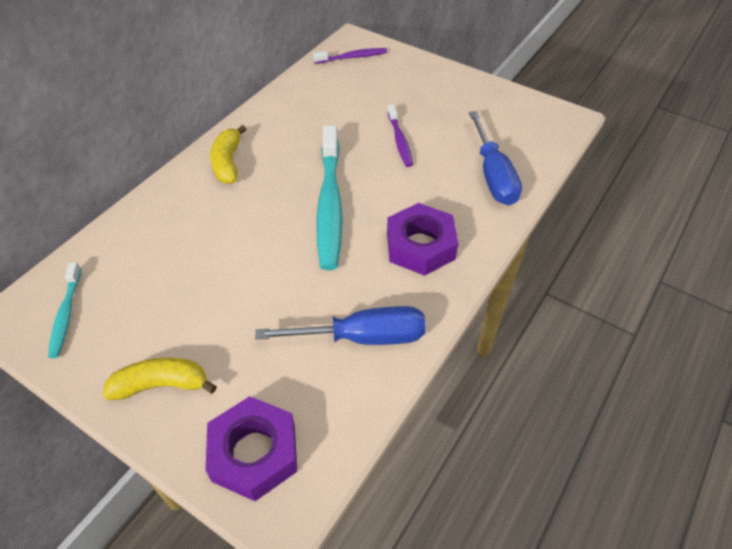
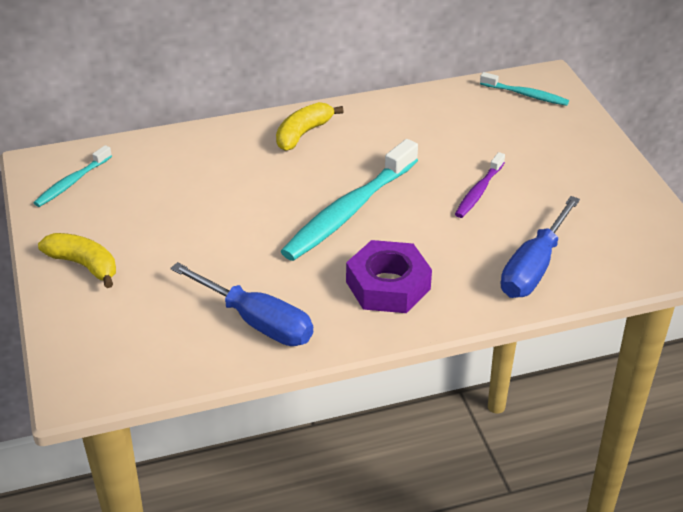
camera: 40 degrees right, 10 degrees down
purple nut [206,396,297,501] -> none
purple toothbrush [313,48,387,64] -> turquoise toothbrush [480,72,569,106]

